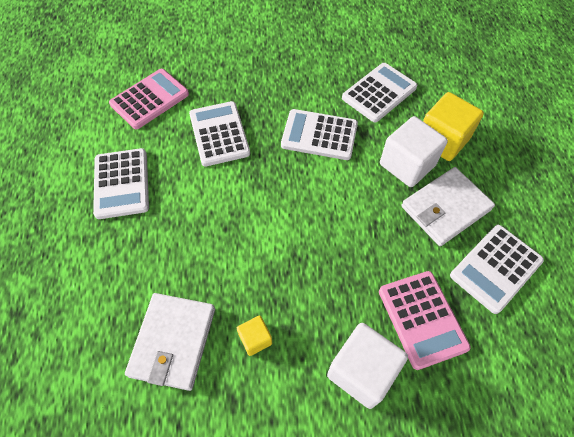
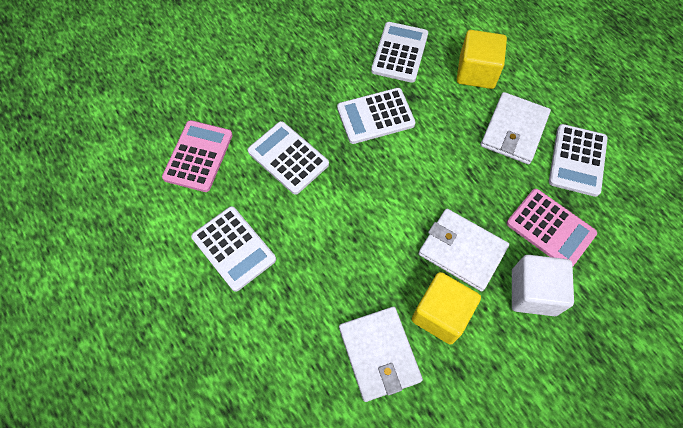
camera: 30 degrees left, 5 degrees up
yellow cube [237,315,272,356] -> yellow cube [412,272,481,345], size x1.96
white cube [380,116,448,187] -> none
none -> white wallet [419,209,509,291]

